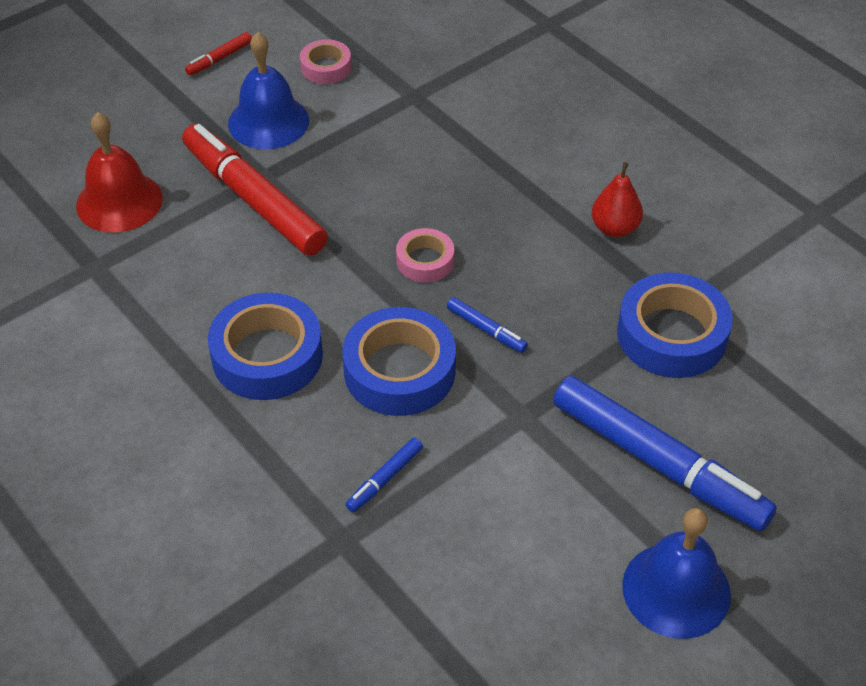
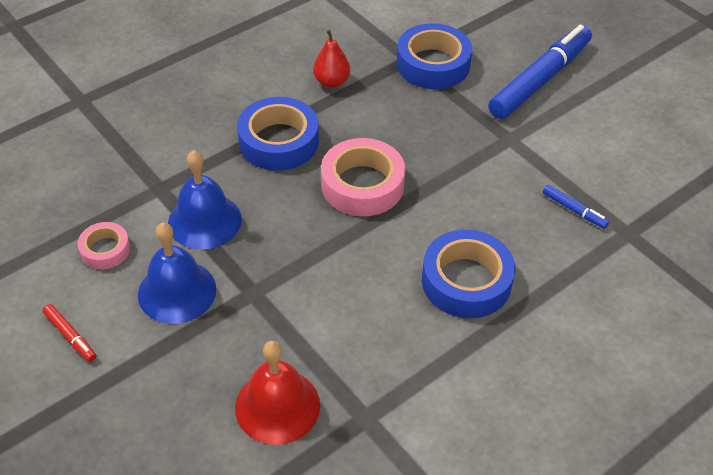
camera: 90 degrees left, 0 degrees up
red marker [182,124,328,256] -> none
blue tape [342,307,456,416] -> blue tape moved to [237,97,319,171]
pink tape [396,228,454,283] -> pink tape [321,138,405,216], size x1.80
blue marker [447,297,528,353] -> none
blue bell [622,508,731,639] -> blue bell moved to [168,150,242,250]

